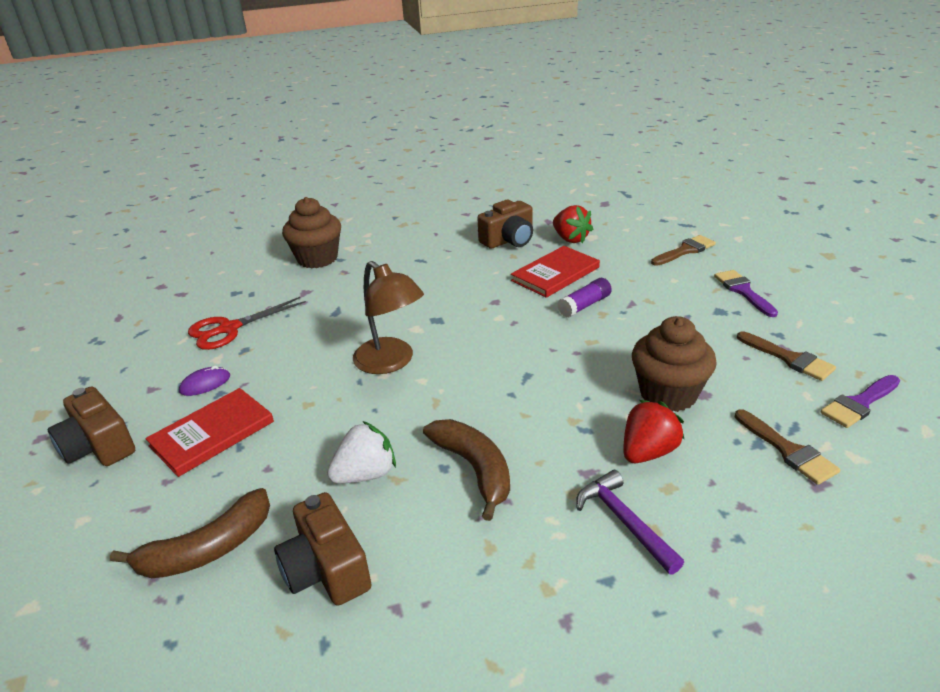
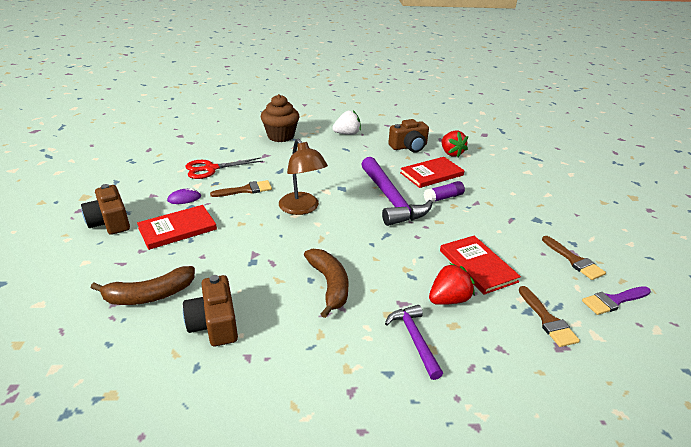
camera: 10 degrees right, 0 degrees up
white strawberry [327,421,396,483] -> white strawberry moved to [332,110,361,135]
brown cupcake [632,316,717,412] -> red book [440,236,521,295]
brown brush [651,235,716,266] -> brown brush moved to [210,180,272,197]
purple brush [714,270,778,317] -> none
none -> purple hammer [361,157,433,226]

